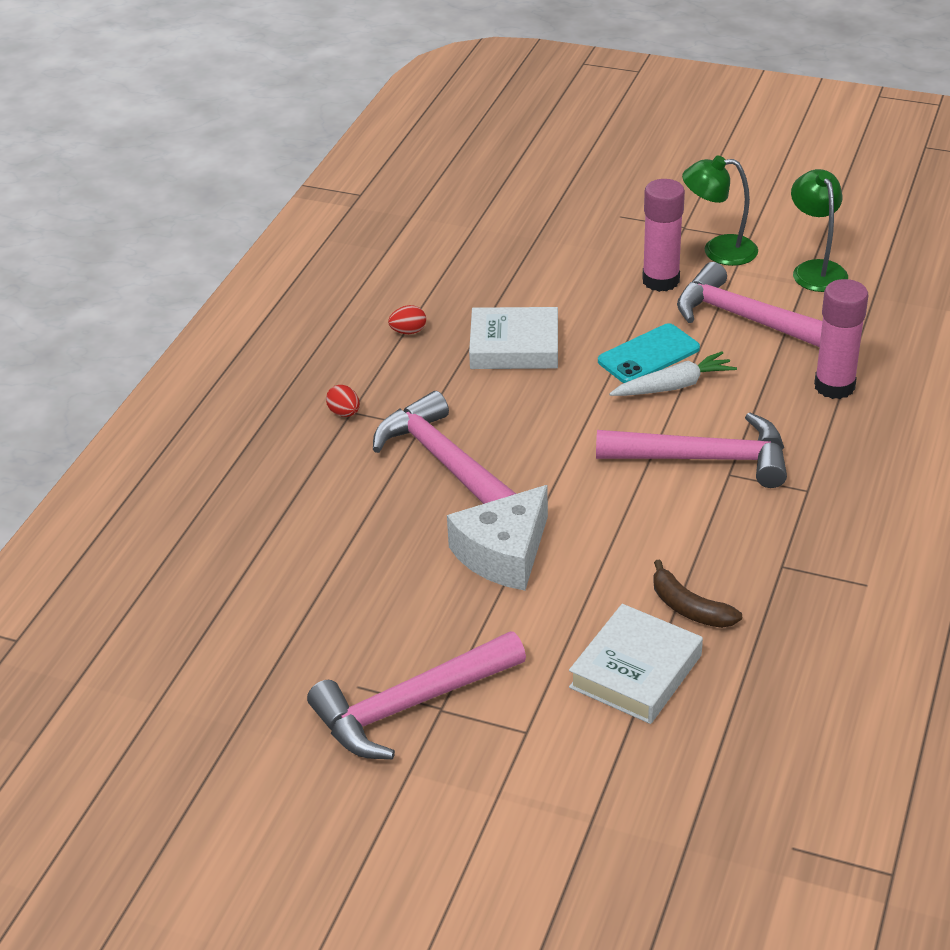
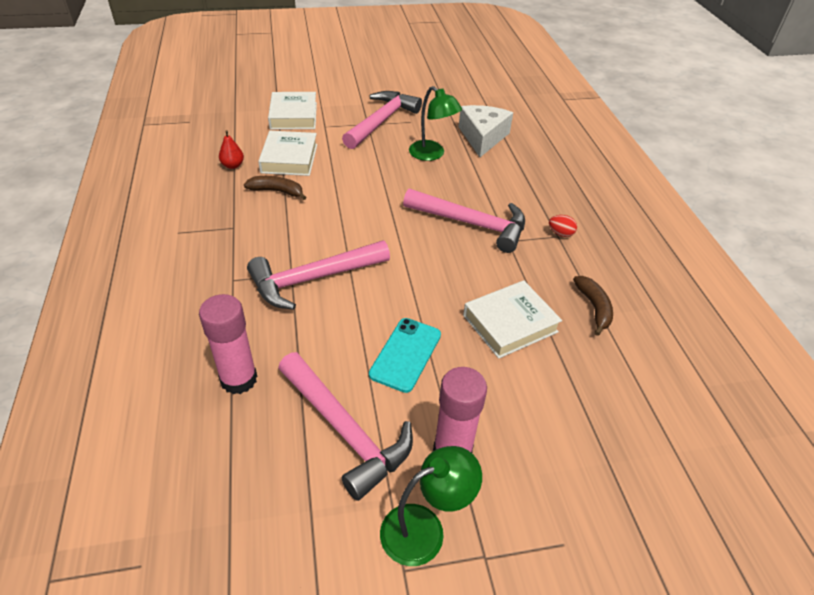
camera: 145 degrees right, 5 degrees up
red egg [388,305,426,334] -> brown banana [573,276,613,336]
white cheese [447,485,548,591] -> white cheese moved to [459,105,513,157]
white carrot [609,351,737,396] -> none
pink hammer [677,262,822,347] -> pink hammer turned 45 degrees clockwise [278,352,413,501]
green lamp [791,169,848,292] -> green lamp moved to [409,86,462,161]
none -> red pear [219,130,244,169]
none -> white book [268,92,317,130]

